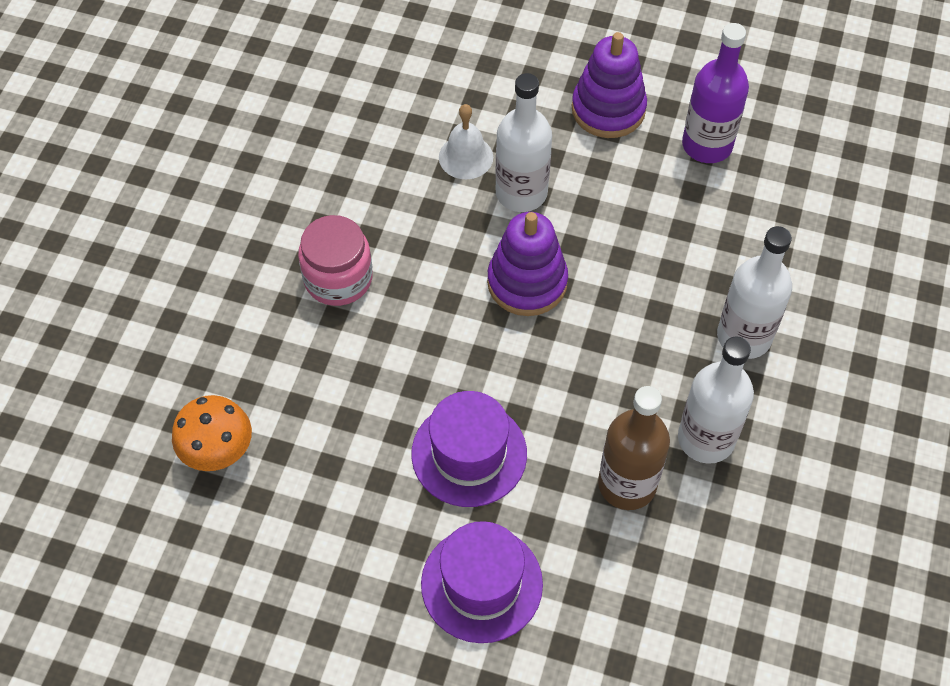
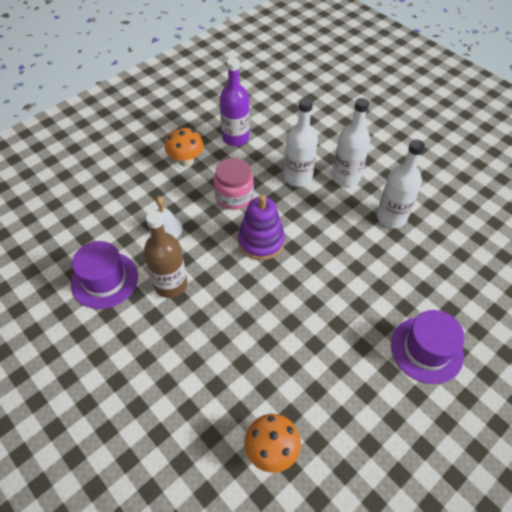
camera: 60 degrees left, 5 degrees down
pink jar [298,215,373,306] -> pink jar moved to [214,158,254,210]
purple hat [411,391,527,507] -> purple hat moved to [71,241,138,309]
white bottle [495,73,552,212] -> white bottle moved to [284,98,318,187]
purple stacking toy [572,32,647,138] -> orange mushroom [165,127,204,167]
brown bottle [598,386,670,510] -> brown bottle moved to [144,211,187,298]

